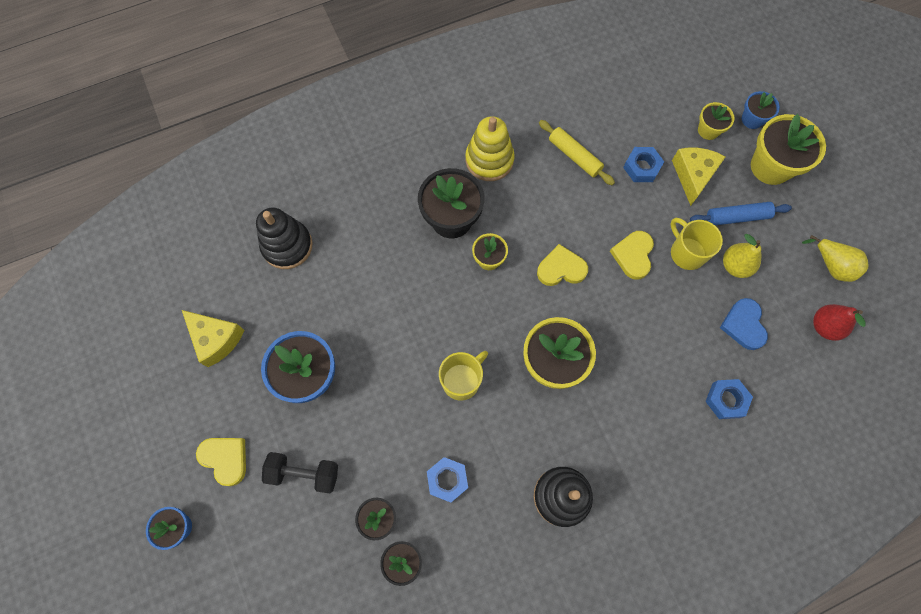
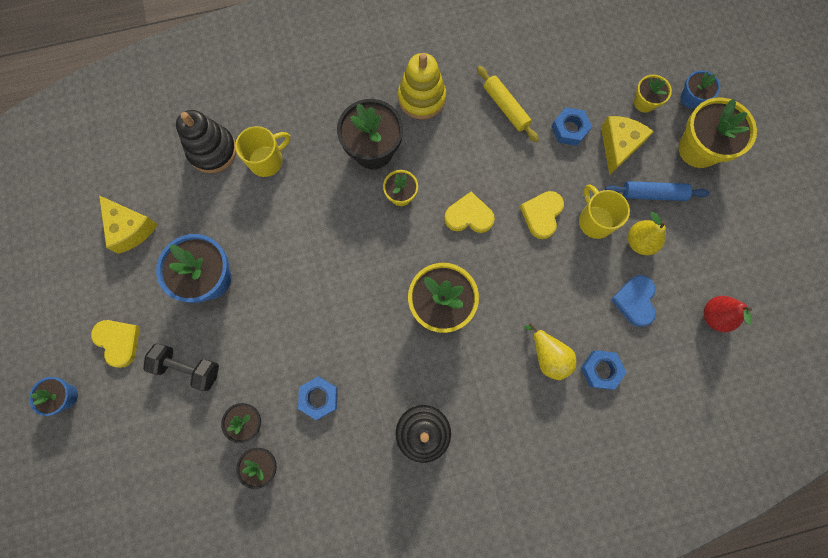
camera: 10 degrees right, 5 degrees up
yellow mug [439,351,488,401] -> yellow mug moved to [235,126,290,177]
yellow pear [802,235,868,282] -> yellow pear moved to [524,323,576,380]

